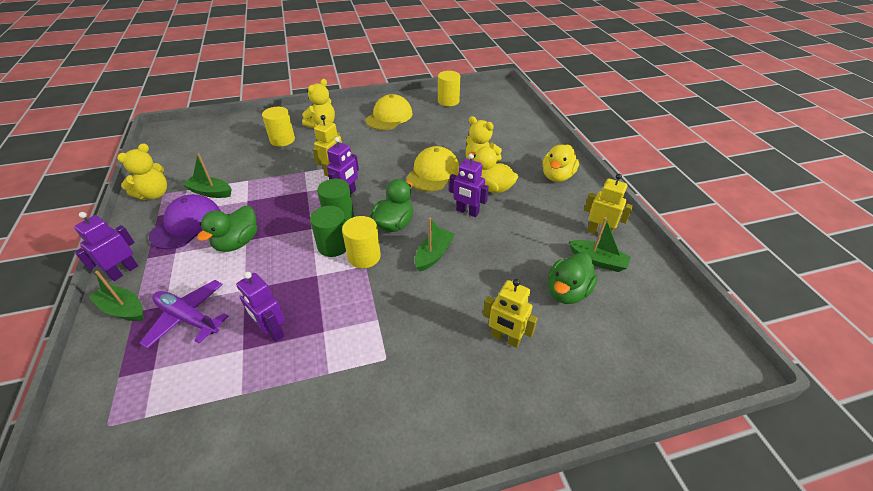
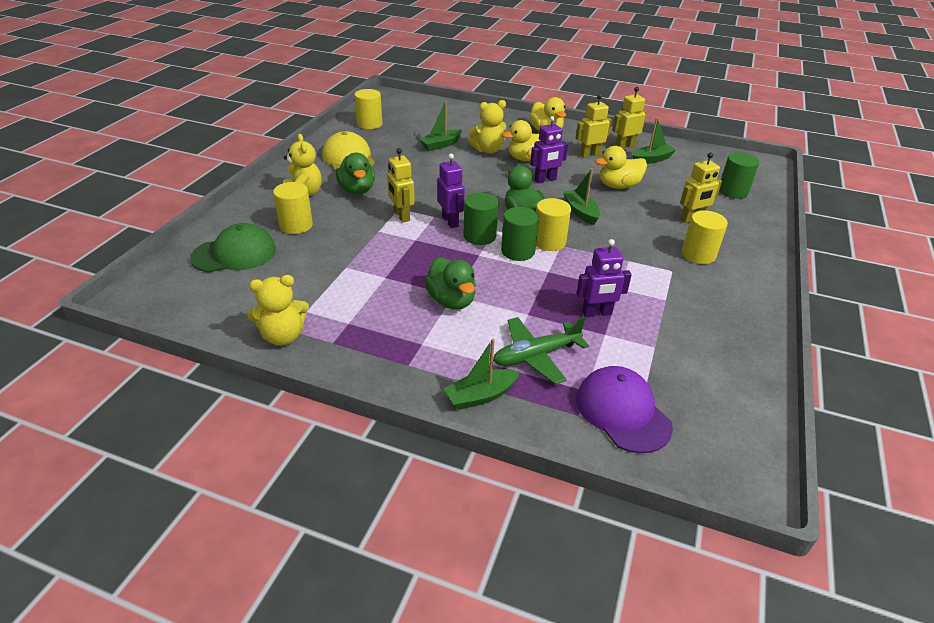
camera: 55 degrees left, 5 degrees down
purple robot [74,212,138,281] -> none
yellow teddy bear [117,143,167,200] -> yellow teddy bear turned 90 degrees clockwise [247,275,309,346]
purple plane [140,280,229,349] -> green plane [493,317,589,384]
purple cap [149,194,221,249] -> purple cap moved to [576,366,673,453]
green boat [182,153,231,198] -> green boat moved to [419,101,462,151]
yellow cap [407,146,459,192] -> none
green duck [548,252,598,304] -> green duck moved to [336,153,375,194]
none -> green cap [190,223,276,273]
none -> yellow robot [576,94,611,158]
none -> yellow duck [595,146,647,189]
none -> yellow cylinder [682,210,728,264]
none -> green cylinder [719,152,759,199]

